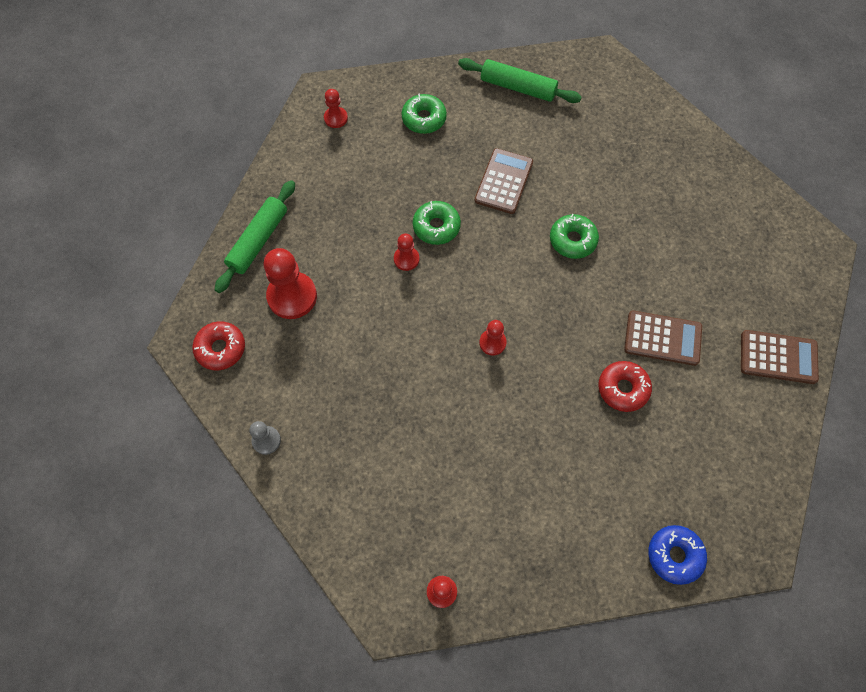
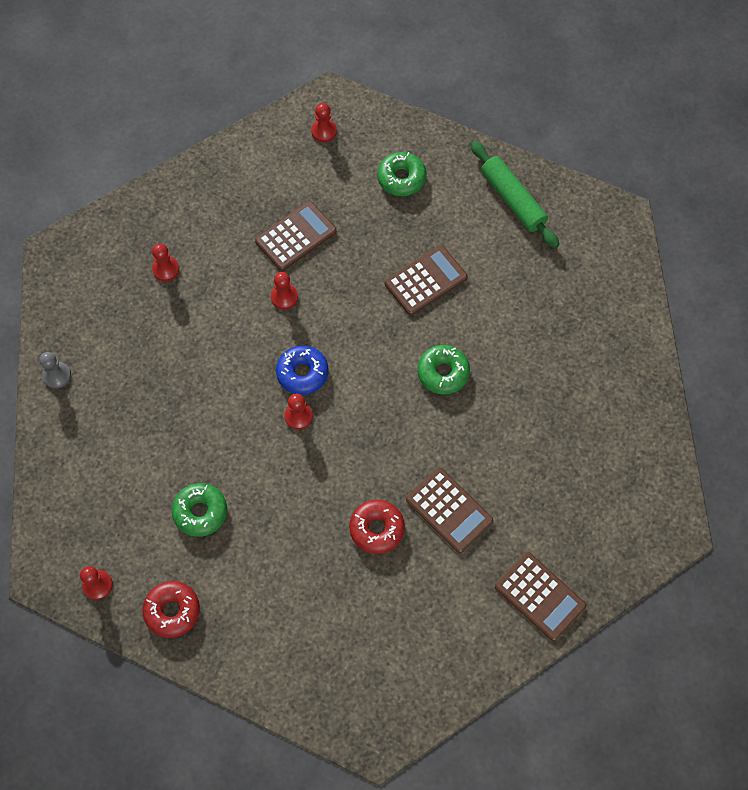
camera: 35 degrees right, 0 degrees up
red donut [192,321,245,371] -> red donut moved to [142,581,200,638]
green rolling pin [215,180,295,293] -> none
red pawn [264,248,317,319] -> red pawn [152,244,179,282], size x0.53
green donut [413,201,461,245] -> green donut moved to [172,483,227,537]
blue donut [648,525,707,585] -> blue donut moved to [276,345,329,395]
none -> brown calculator [255,201,337,271]

